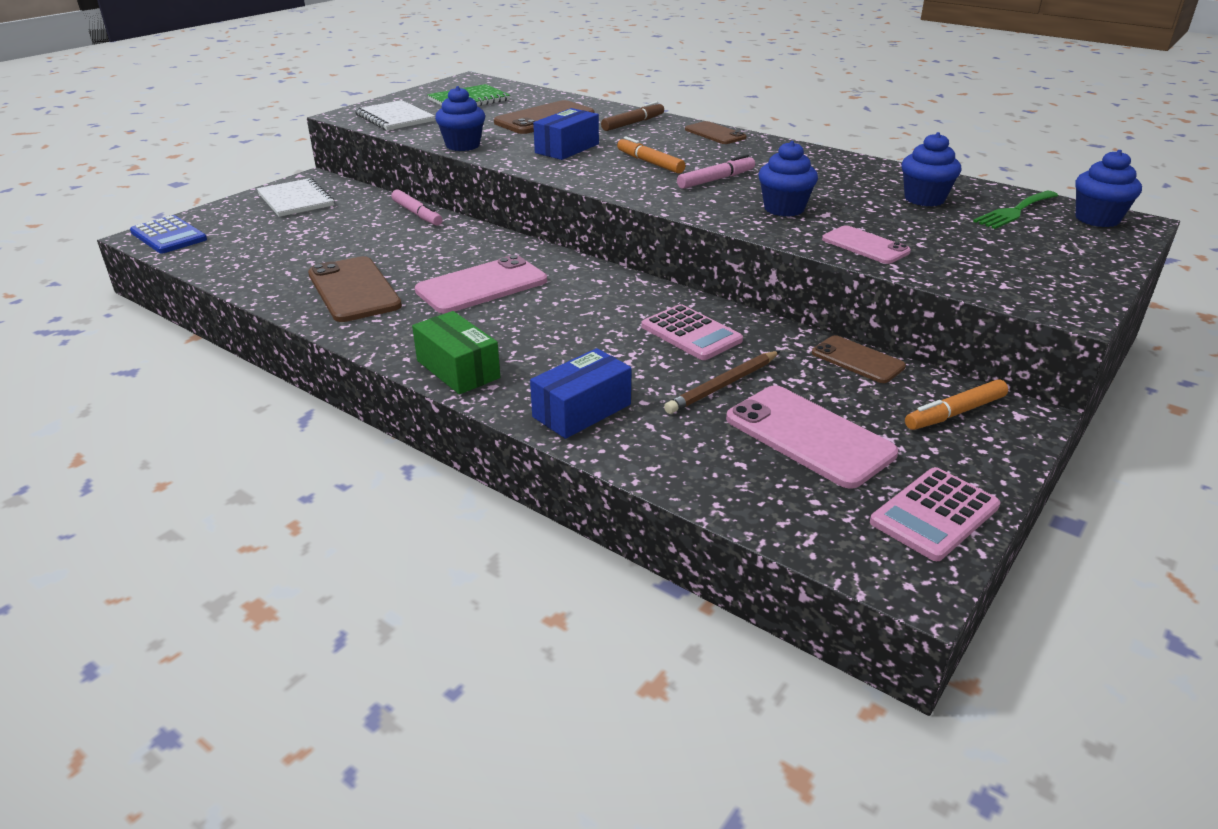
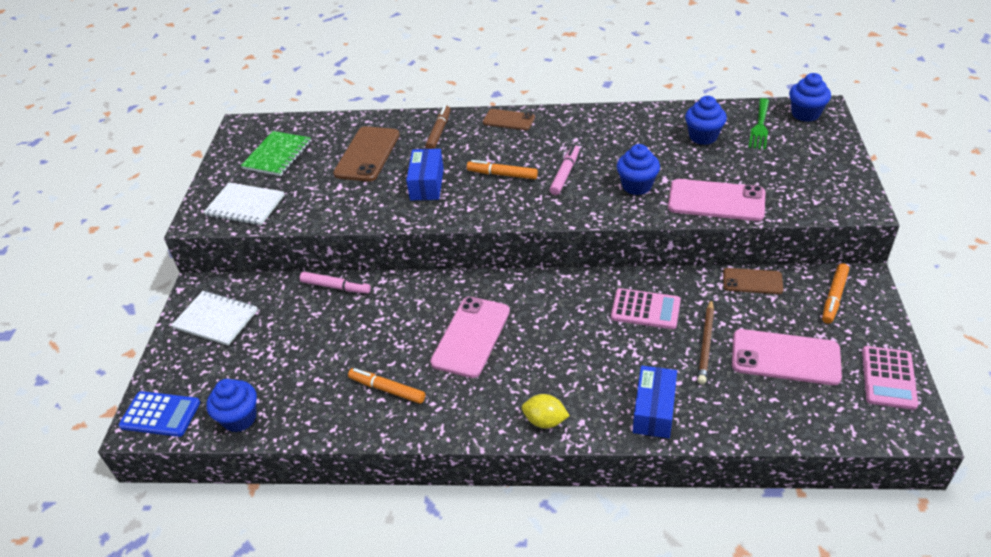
camera: 30 degrees left, 10 degrees up
brown phone [308,256,402,322] -> orange marker [348,368,425,404]
green box [412,311,500,394] -> yellow lemon [522,394,570,428]
blue cupcake [435,86,485,151] -> blue cupcake moved to [206,379,257,432]
pink phone [822,225,911,264] -> pink phone [668,179,765,221], size x1.65

